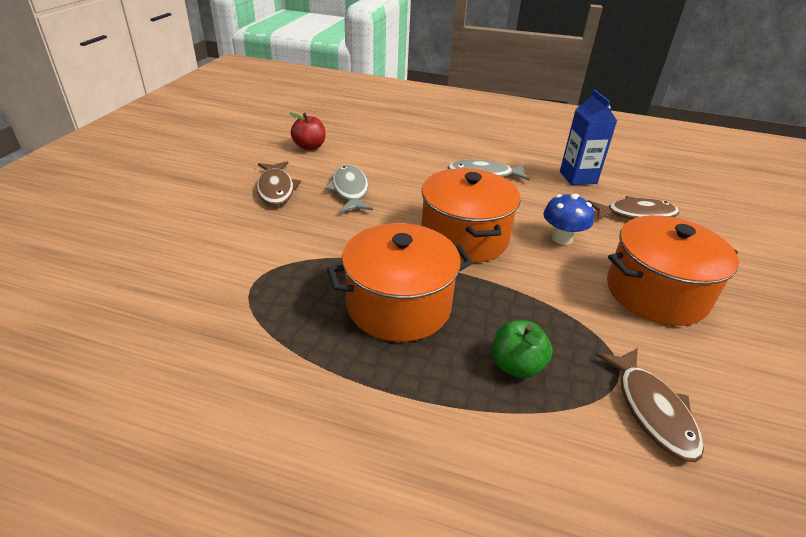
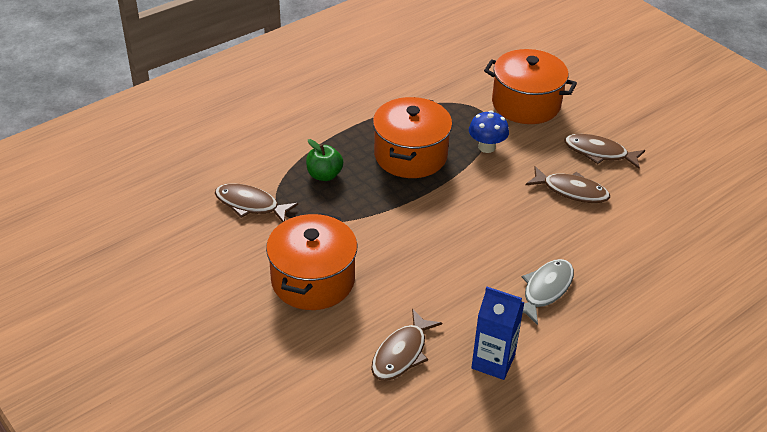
camera: 125 degrees right, 5 degrees up
red apple [289,113,326,150] -> none
grey fish [325,165,373,213] -> brown fish [525,166,610,203]
orange pot [421,168,521,263] -> orange pot moved to [484,49,577,124]
blue mushroom [543,194,594,245] -> blue mushroom moved to [469,110,509,153]

